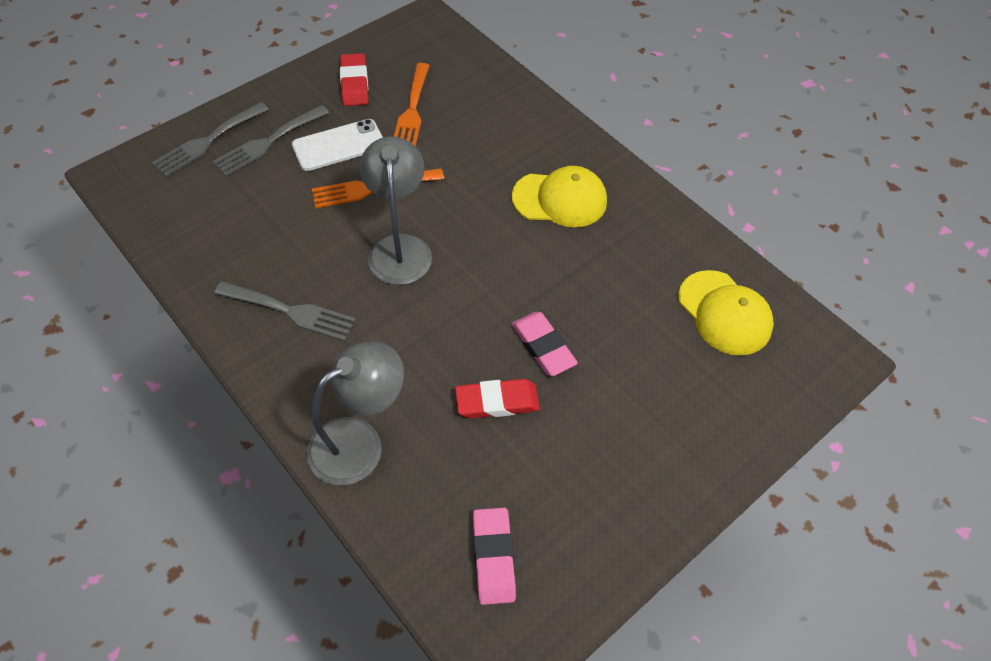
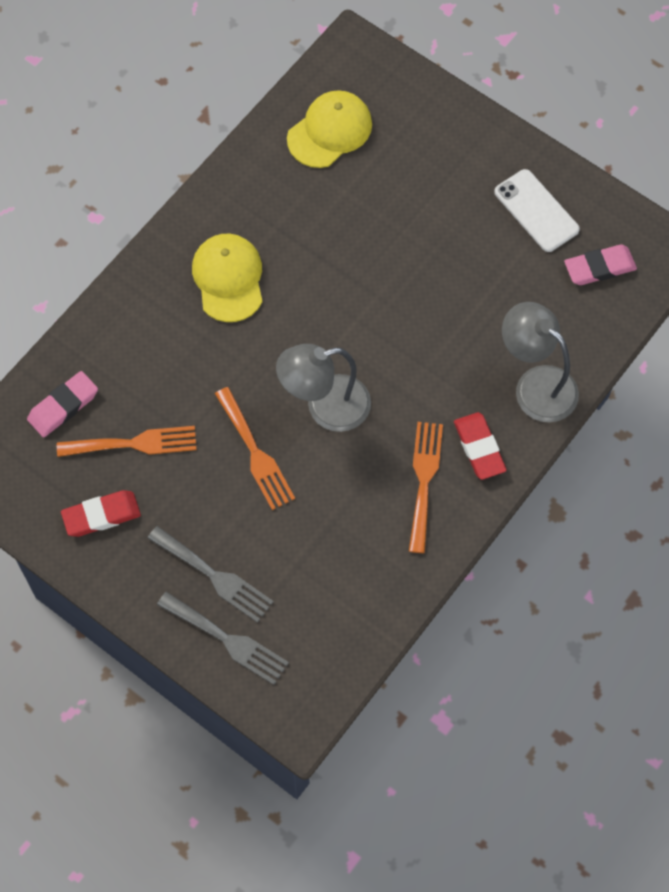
camera: 100 degrees left, 10 degrees up
grey fork [214,281,356,341] -> orange fork [409,422,443,553]
white phone [292,119,383,171] -> white phone moved to [494,169,580,252]
red eraser [455,379,540,419] -> red eraser moved to [454,412,507,480]
pink eraser [512,312,578,376] -> pink eraser moved to [27,371,98,437]

